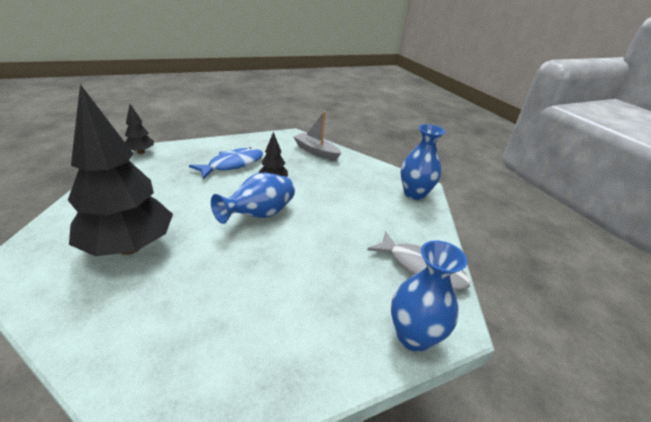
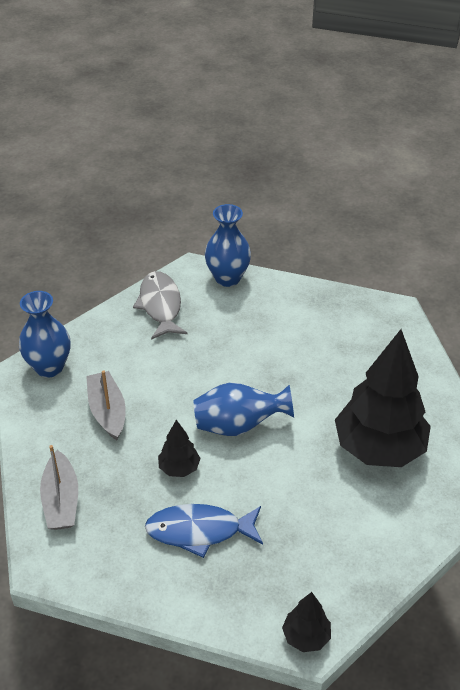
camera: 135 degrees left, 10 degrees up
none -> grey boat [86,370,126,440]

